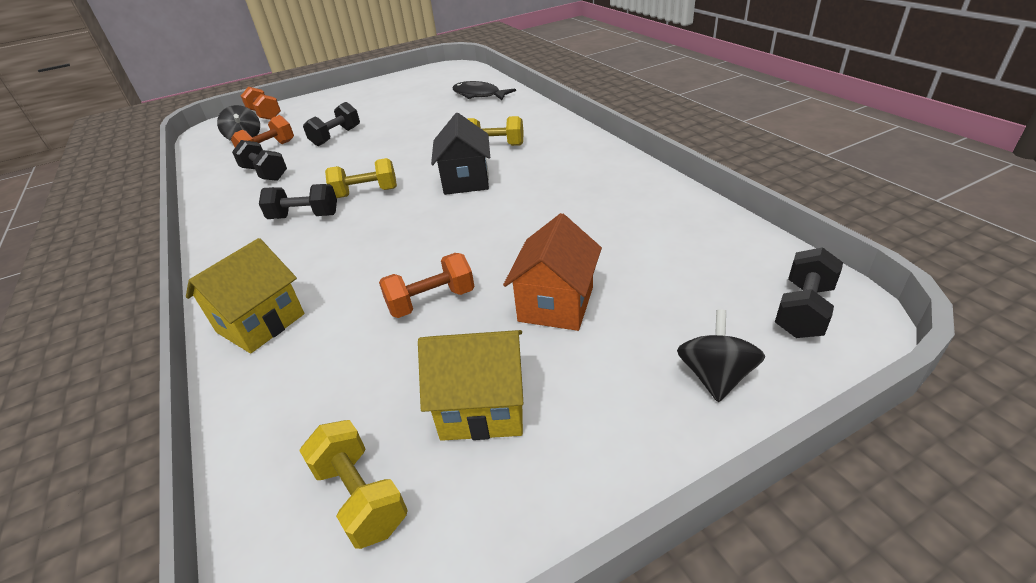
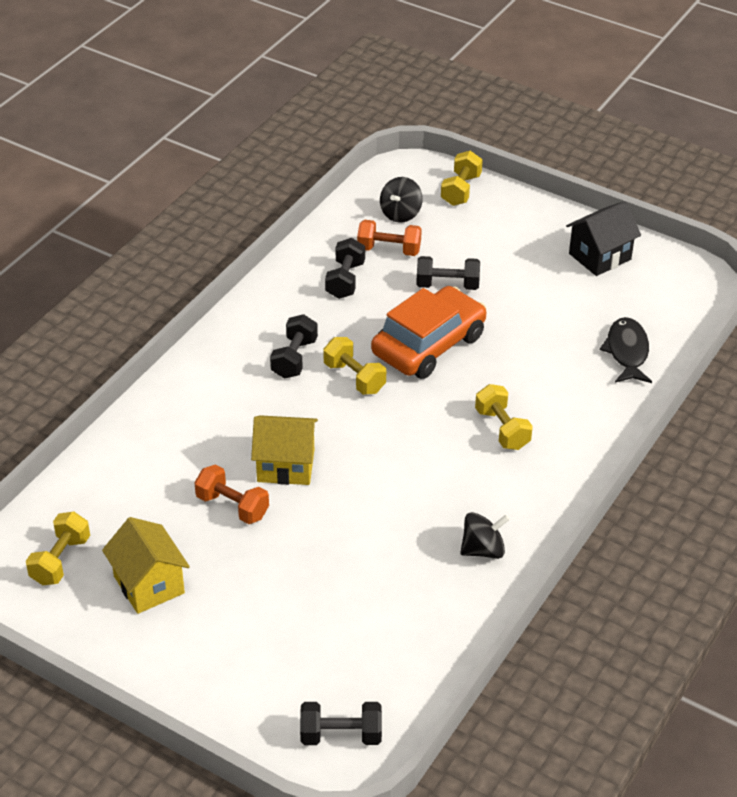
camera: 55 degrees right, 5 degrees up
yellow house [186,238,304,353] -> yellow house moved to [251,415,318,485]
orange dumbbell [241,87,281,120] -> yellow dumbbell [441,151,483,206]
black dumbbell [259,184,337,219] -> black dumbbell turned 45 degrees clockwise [270,314,318,379]
black house [431,113,490,195] -> black house moved to [566,201,641,276]
orange house [503,213,602,331] -> none
black spinning top [677,310,765,402] -> black spinning top moved to [460,512,510,559]
none -> orange car [371,286,486,379]

